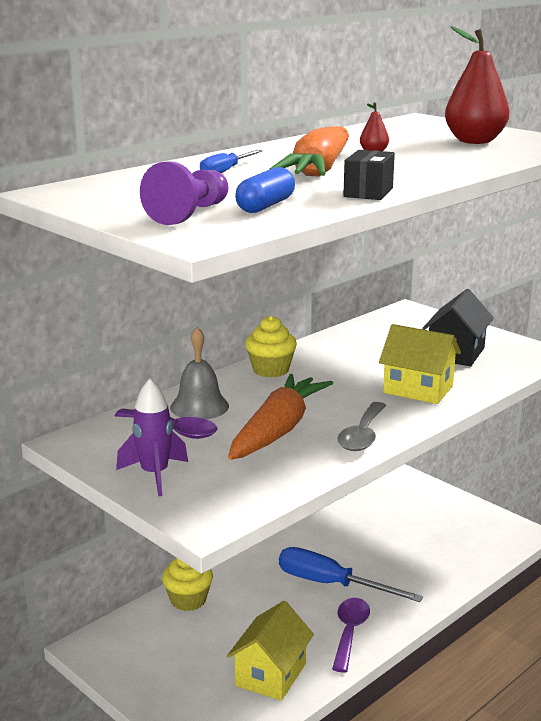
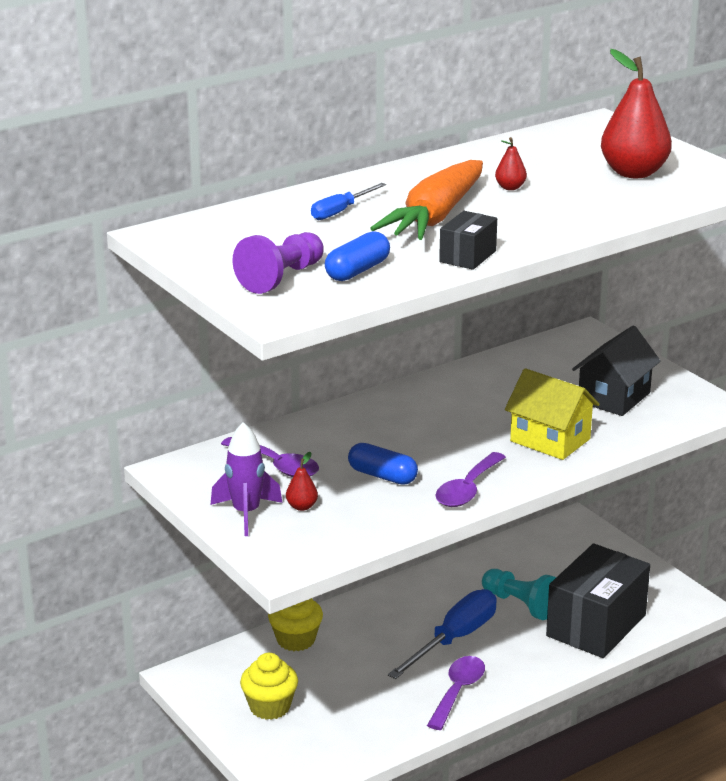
camera: 10 degrees right, 5 degrees up
grey bell [170,327,229,419] -> none
yellow house [227,601,314,701] -> none
orange carrot [228,374,333,460] -> blue capsule [348,443,418,485]
yellow cupcake [245,316,297,377] -> yellow cupcake moved to [240,653,298,720]
blue screwdriver [279,547,423,602] -> blue screwdriver turned 90 degrees clockwise [388,589,497,679]
grey spoon [337,402,387,451] -> purple spoon [435,452,506,507]
none -> red pear [286,452,318,511]
none -> turquoise pawn [482,569,556,620]
none -> black box [546,543,650,658]

